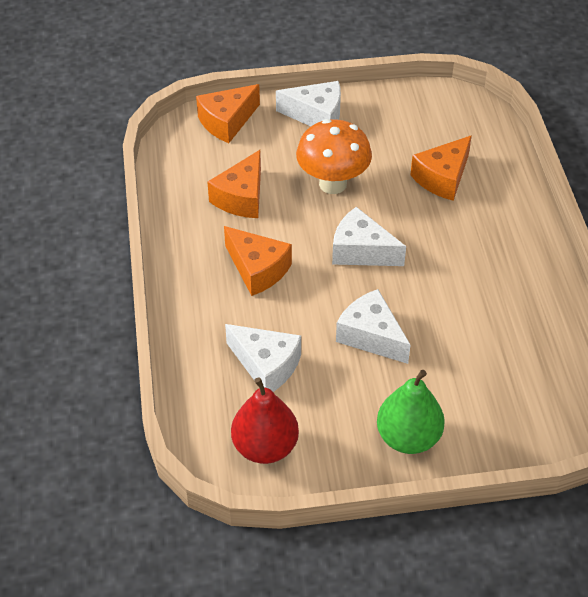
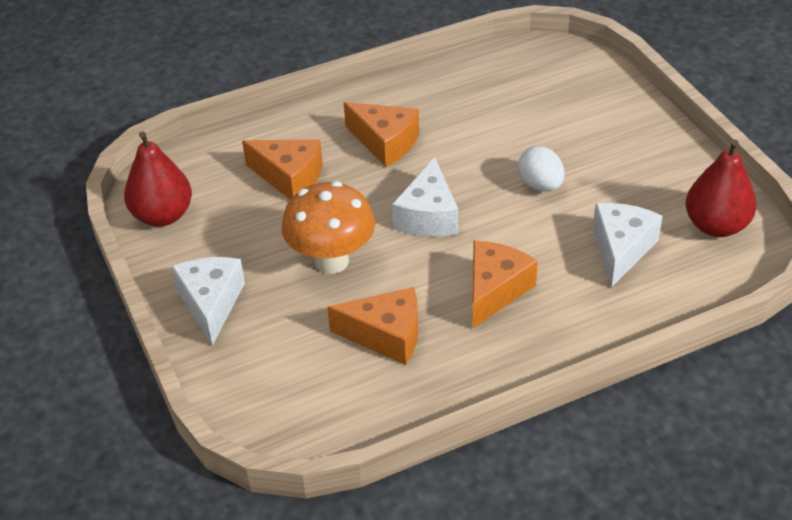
camera: 105 degrees left, 5 degrees down
orange cheese [196,84,260,143] -> orange cheese moved to [344,102,419,167]
white cheese [336,289,410,364] -> white egg [518,146,565,191]
green pear [377,370,445,454] -> none
none -> red pear [124,131,192,227]

